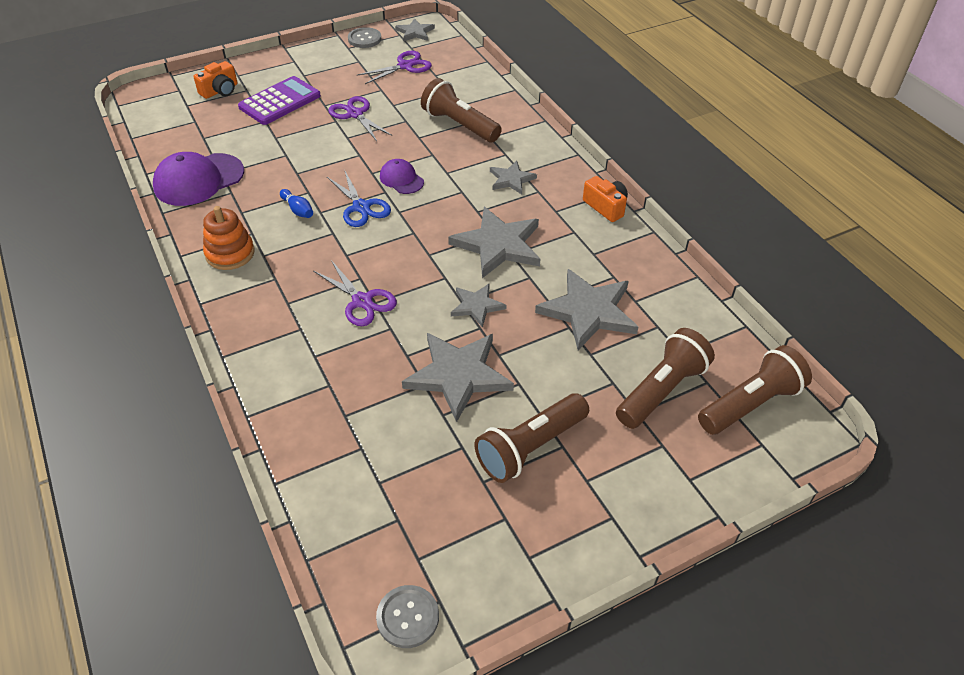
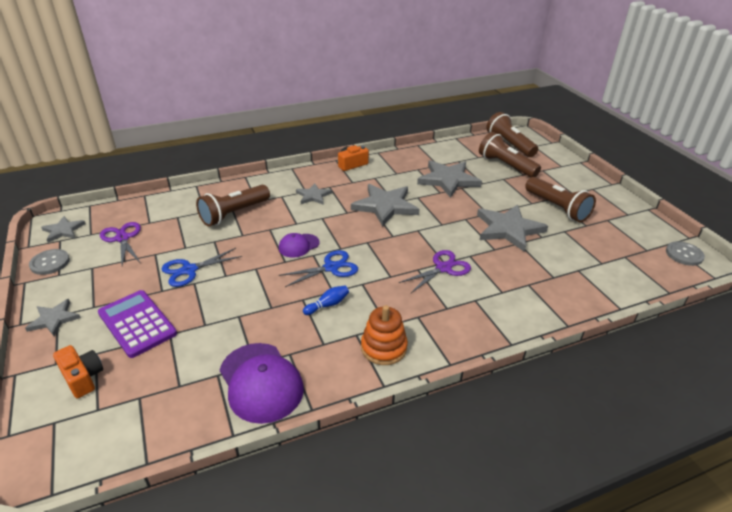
camera: 85 degrees left, 10 degrees down
purple scissors [328,96,393,141] -> blue scissors [162,248,242,287]
grey star [451,283,507,328] -> grey star moved to [25,299,81,336]

